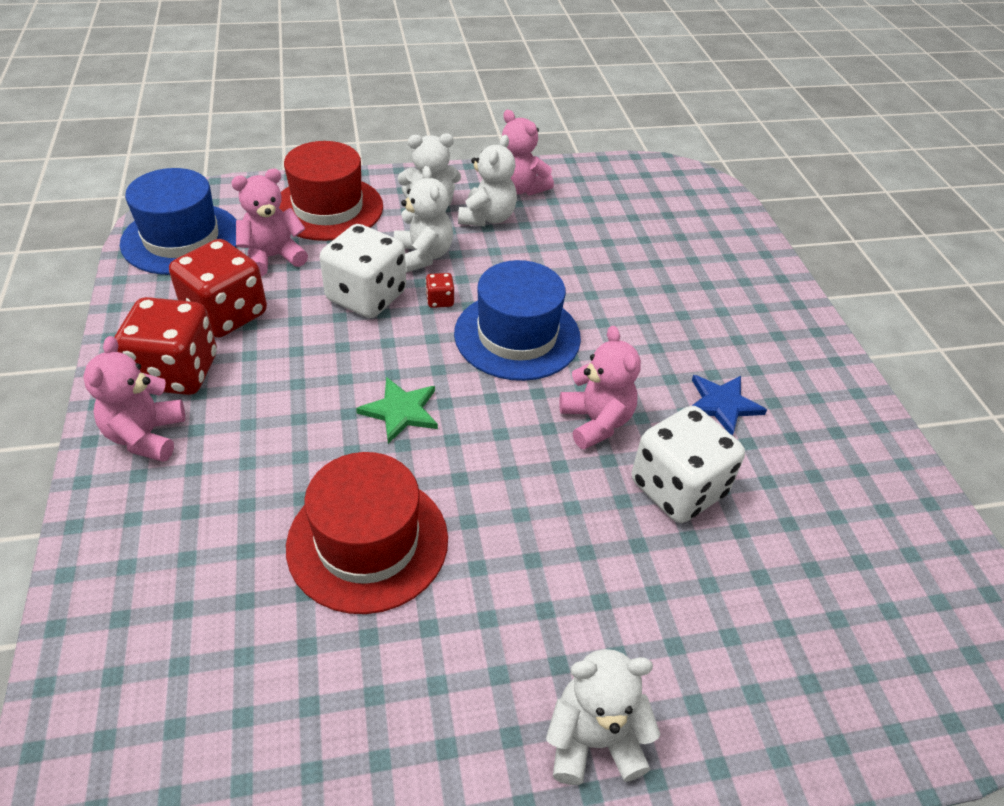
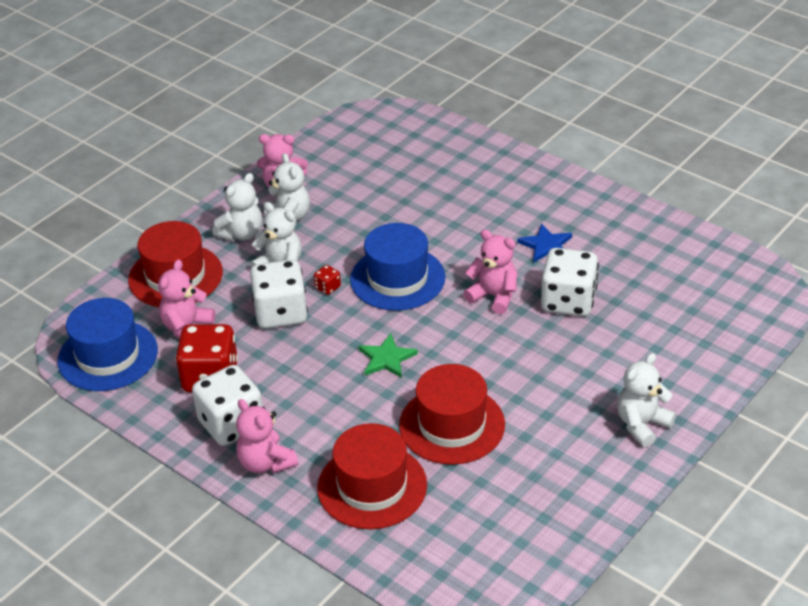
camera: 35 degrees left, 5 degrees down
red dice [114,297,217,395] -> white dice [192,365,263,446]
none -> red hat [317,423,427,529]

